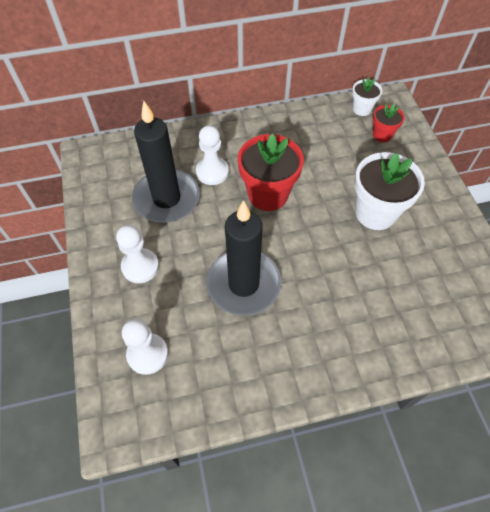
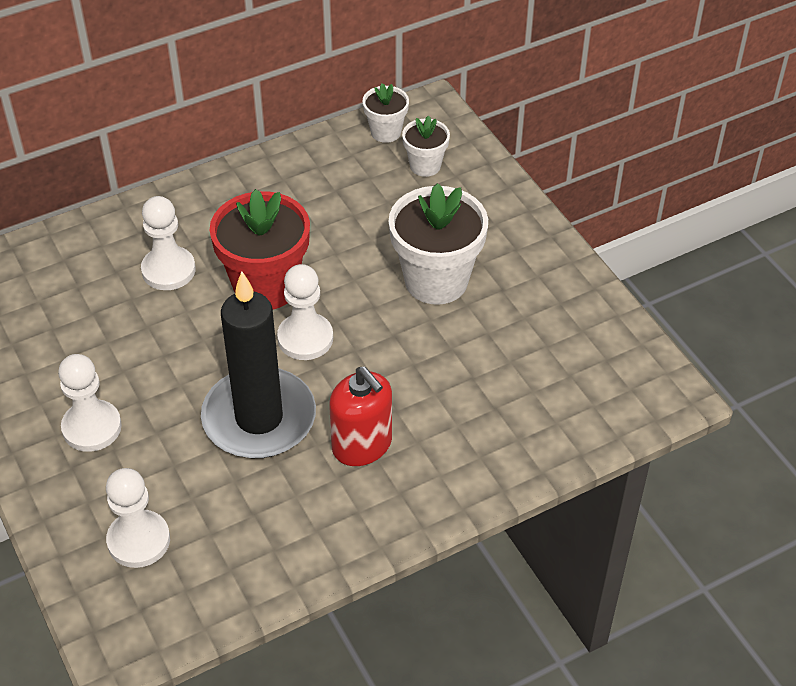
camera: 15 degrees left, 10 degrees down
black candle [132,101,200,223] -> none
red flower pot [373,104,405,142] -> white flower pot [402,116,450,177]
none -> white pawn [277,264,333,360]
none -> red soap dispenser [329,366,392,466]

